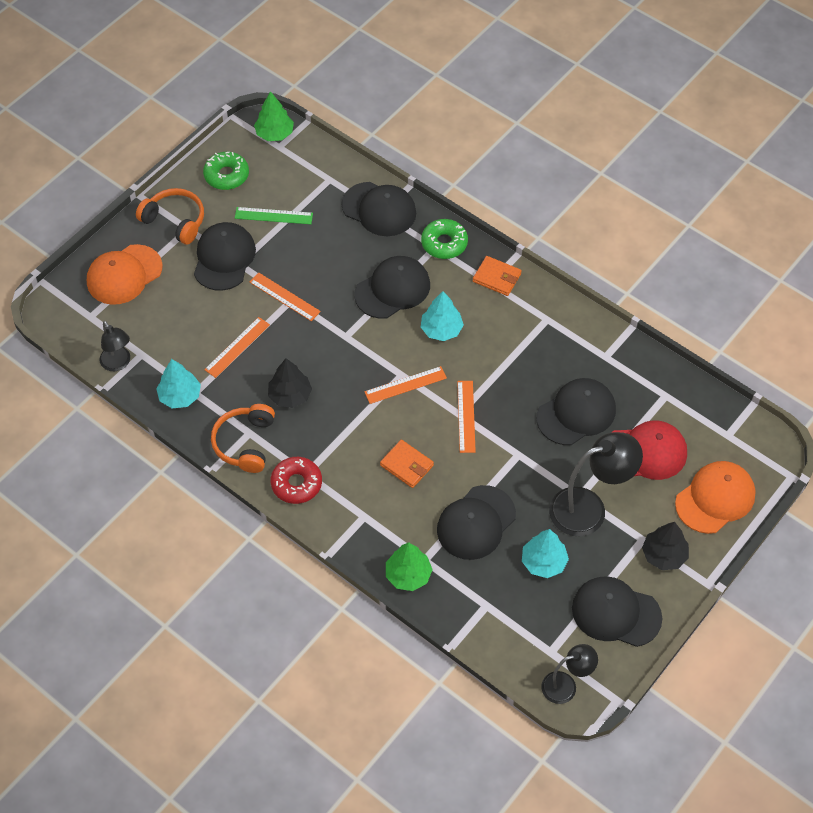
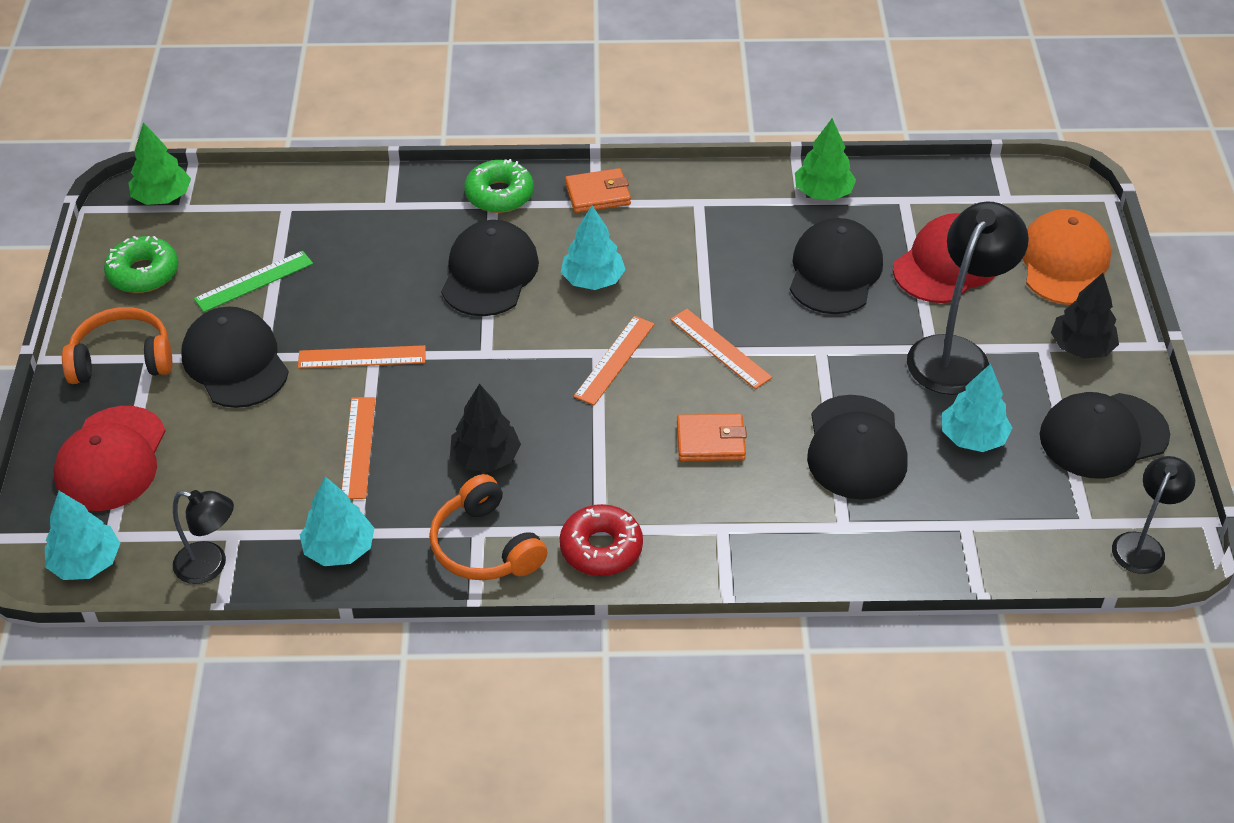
camera: 40 degrees left, 10 degrees down
orange cap [87,244,163,305] -> red cap [53,406,166,511]
black cap [342,182,416,236] -> none
green tree [386,542,433,591] -> green tree moved to [795,118,856,201]
none -> turquoise tree [45,491,120,580]

